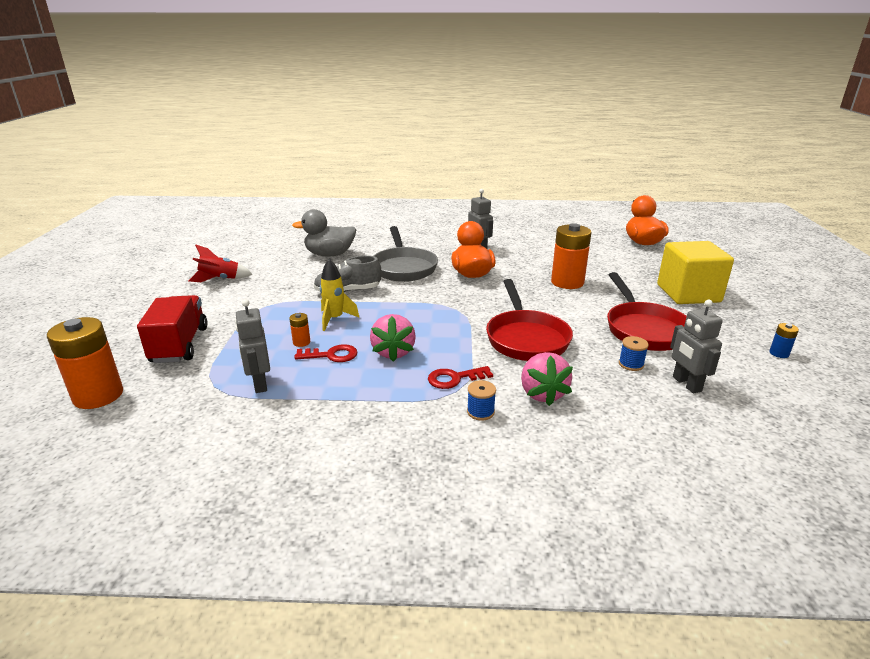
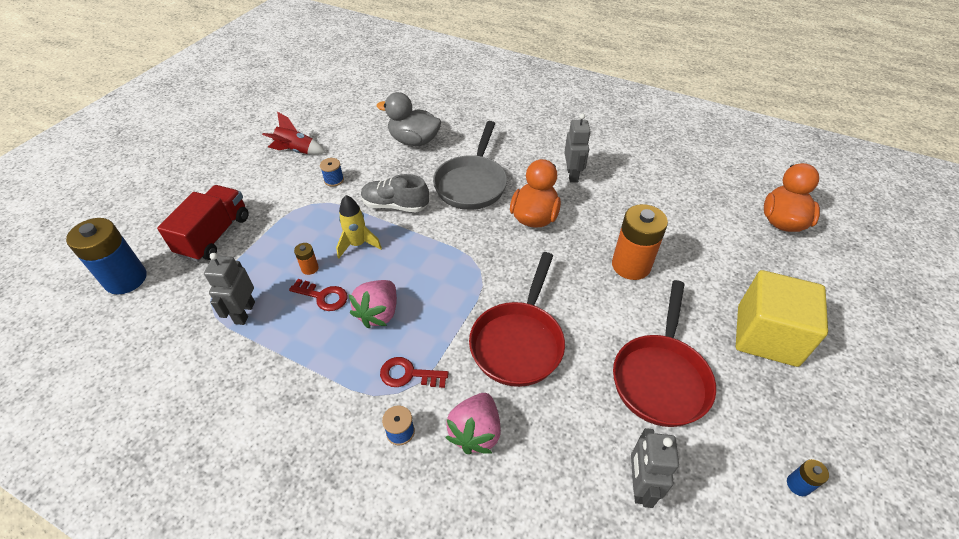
camera: 25 degrees right, 20 degrees up
orange battery [47,317,123,409] -> blue battery [66,218,147,295]
blue spool [619,336,649,371] -> blue spool moved to [320,158,344,187]

